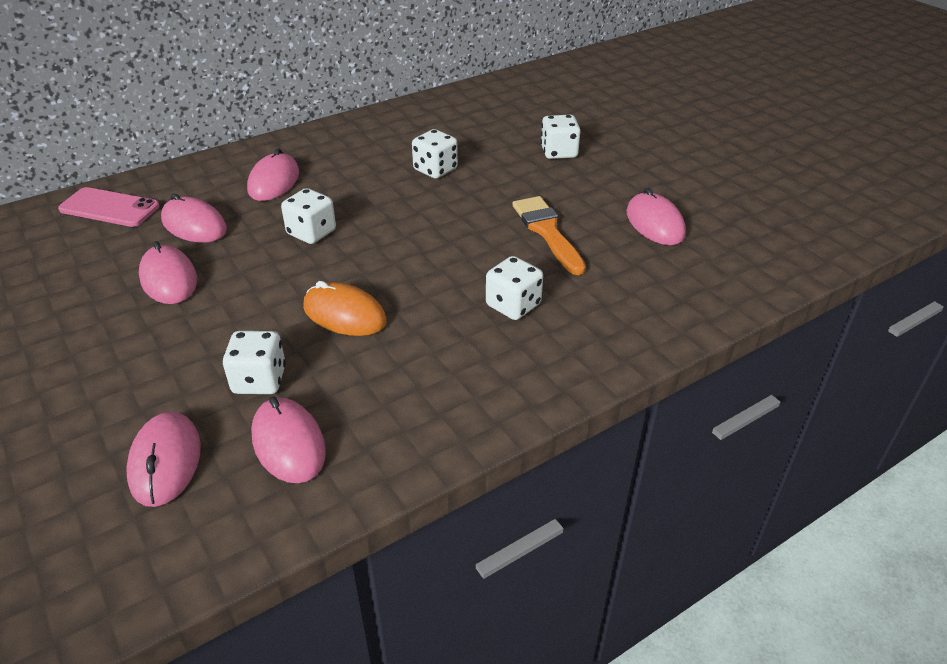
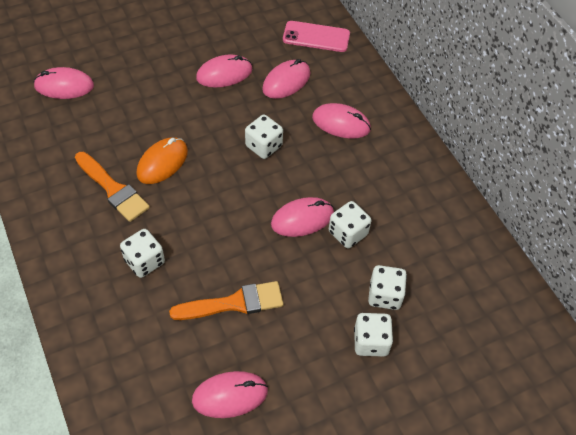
camera: 95 degrees right, 15 degrees up
pink phone [58,187,160,227] -> pink phone turned 75 degrees clockwise [283,21,350,52]
white dice [223,331,286,394] -> white dice moved to [368,265,407,310]
pink mouse [251,397,326,483] -> pink mouse moved to [271,197,334,237]
none -> orange brush [75,152,150,222]

